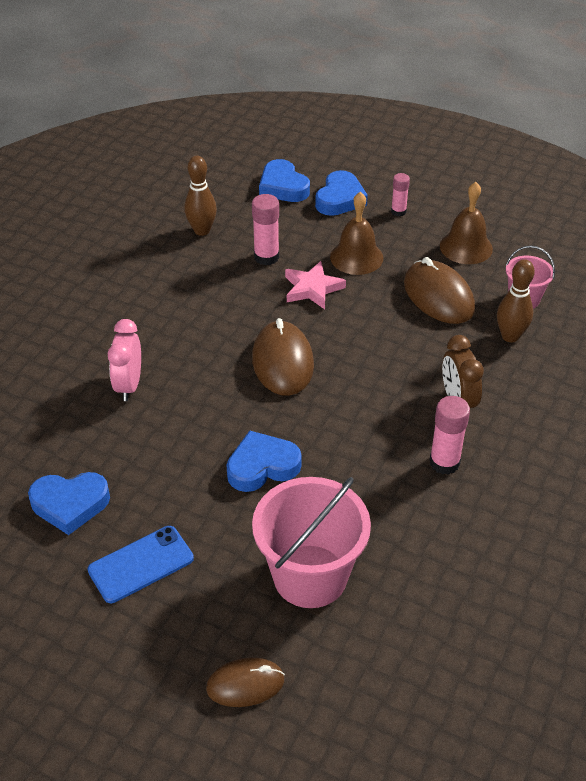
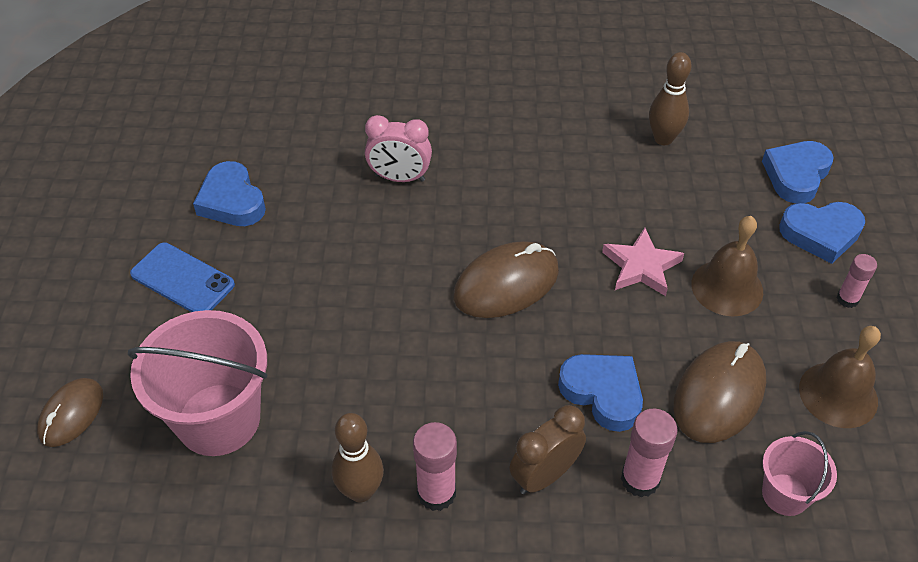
camera: 65 degrees right, 5 degrees up
pink clock [108,319,141,401] -> pink clock turned 150 degrees counterclockwise [365,115,432,182]
brown mouse [206,657,285,707] -> brown mouse turned 60 degrees clockwise [37,378,103,447]
blue heart [226,431,302,492] -> blue heart moved to [558,354,643,432]
pink glue stick [252,194,279,265] -> pink glue stick moved to [621,409,677,498]
brown bowling pin [497,259,535,342] -> brown bowling pin moved to [331,413,384,502]

